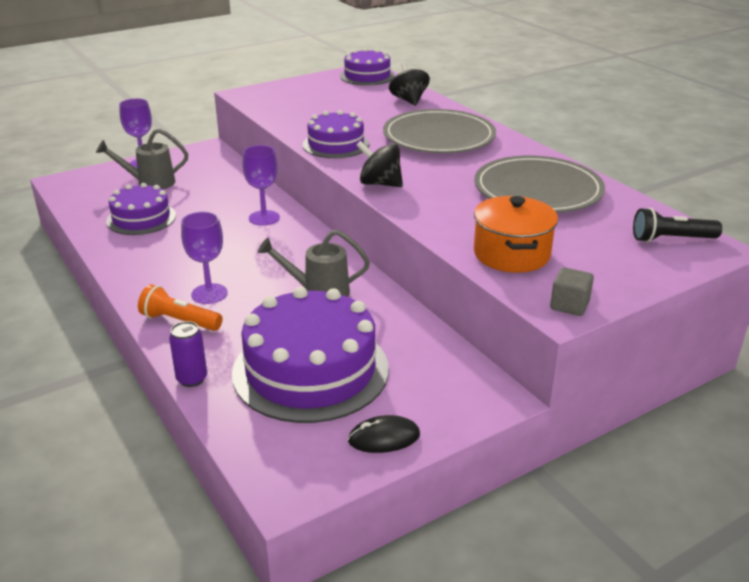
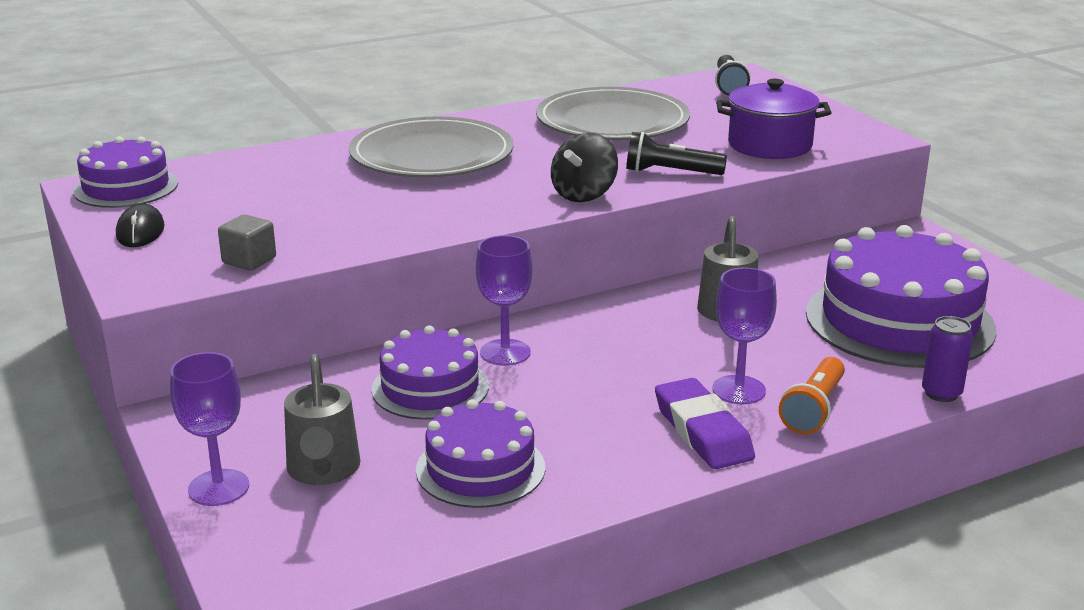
camera: 85 degrees left, 5 degrees down
purple cake [303,110,370,158] -> purple cake moved to [371,325,489,420]
black mouse [348,415,420,453] -> black mouse moved to [116,204,165,247]
black spinning top [389,62,430,106] -> none
orange pot [474,196,558,273] -> purple pot [716,79,832,159]
grey cube [550,267,594,316] -> grey cube moved to [218,215,276,271]
none -> black flashlight [626,132,727,175]
none -> purple eraser [655,378,755,469]

